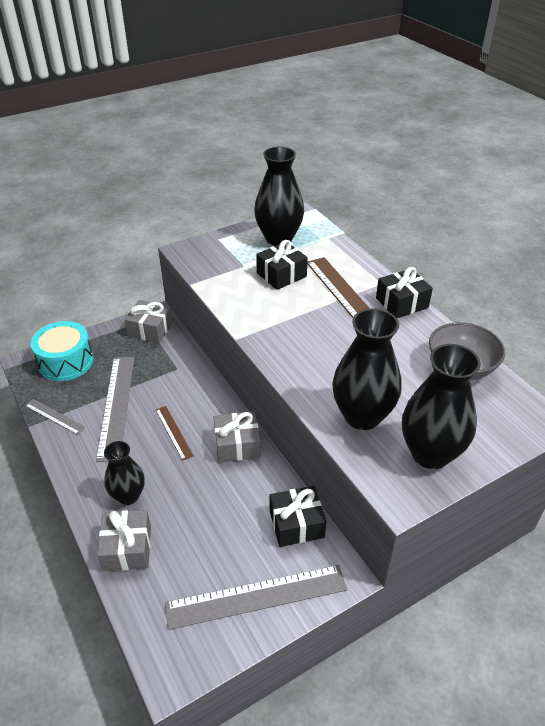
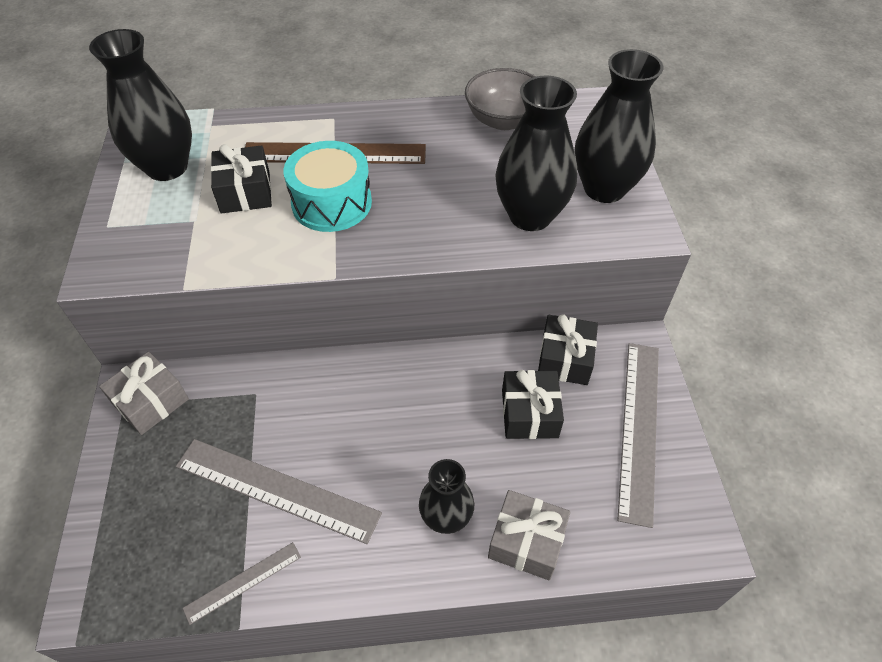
camera: 65 degrees left, 10 degrees up
turquoise drum [30,321,93,381] -> turquoise drum moved to [283,141,372,232]
brown ruler [156,406,193,461] -> none
grey gift [214,411,261,463] -> none
black gift [376,267,433,318] -> black gift moved to [502,370,564,439]

